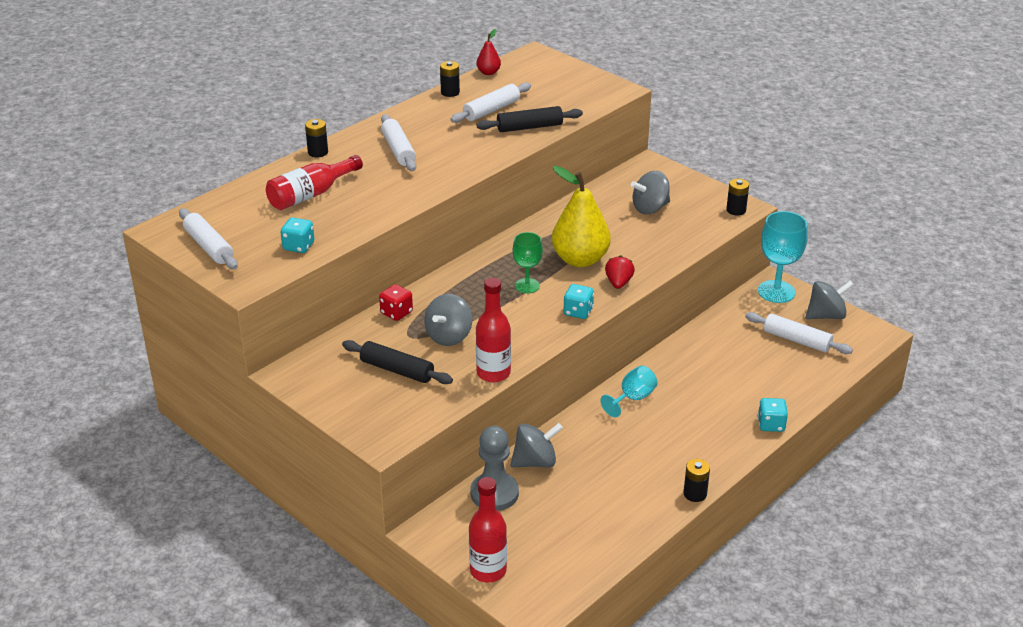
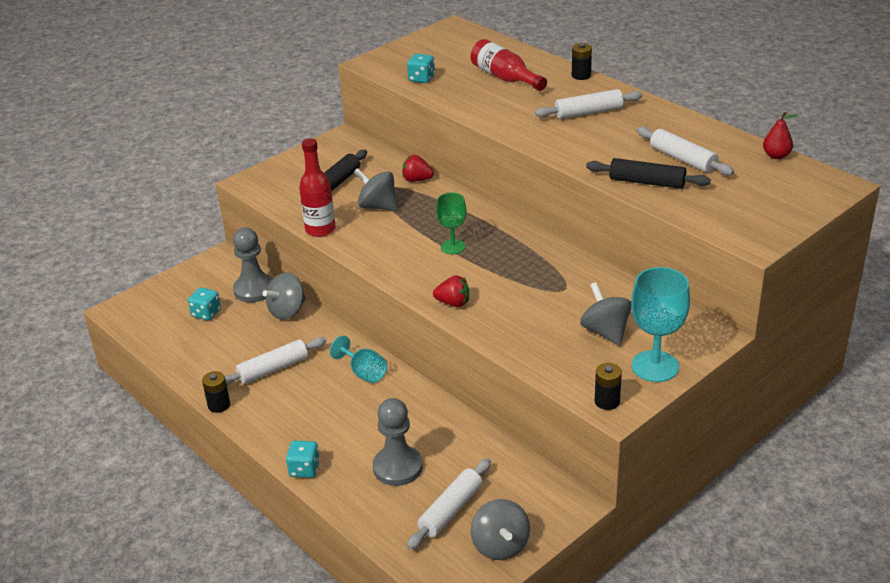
camera: 95 degrees right, 0 degrees up
white rolling pin [179,208,238,269] -> white rolling pin moved to [225,337,326,386]
red dice [379,284,413,321] -> red strawberry [402,155,434,182]
black battery [440,61,460,97] -> none
red bottle [469,477,507,583] -> none
black rolling pin [476,106,583,132] -> black rolling pin turned 60 degrees counterclockwise [586,158,711,189]
grey spinning top [510,423,563,468] -> grey spinning top turned 60 degrees clockwise [262,272,306,320]
yellow pear [552,166,611,267] -> none
turquoise dice [563,284,594,319] -> turquoise dice moved to [188,287,221,320]
turquoise goblet [758,211,808,303] -> turquoise goblet moved to [631,267,690,382]
none -> grey pawn [373,398,423,486]

